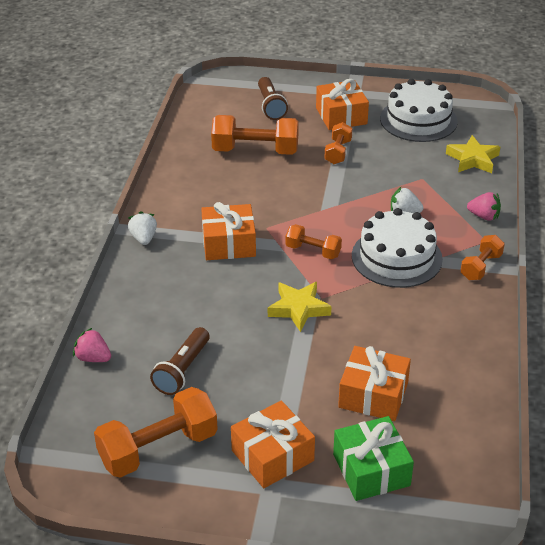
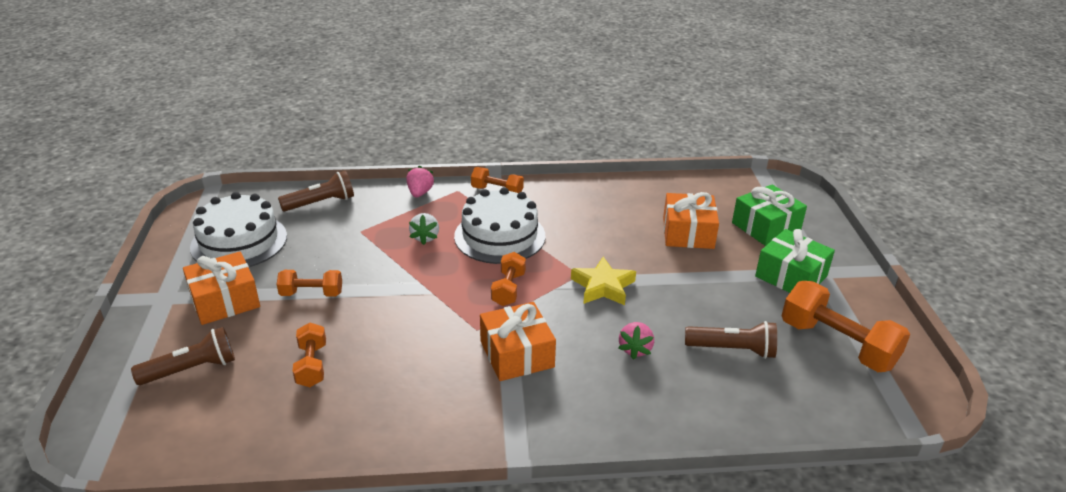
camera: 105 degrees left, 5 degrees down
pink strawberry [73,328,111,362] -> pink strawberry moved to [618,322,654,360]
white strawberry [128,211,157,245] -> none
orange dumbbell [211,115,299,155] -> orange dumbbell [292,323,326,387], size x0.56
orange gift [231,401,315,488] -> green gift [755,229,835,293]
yellow star [446,135,500,173] -> brown flashlight [278,171,354,211]

